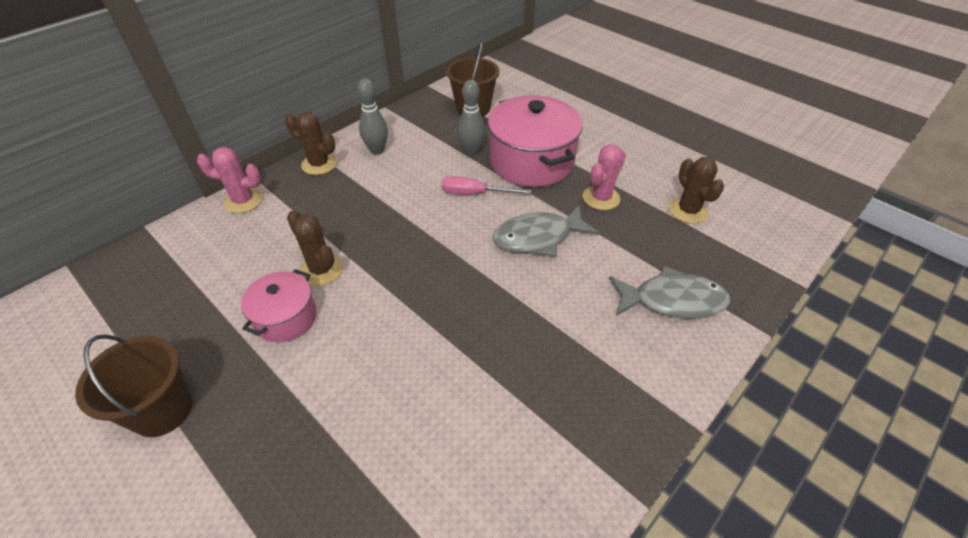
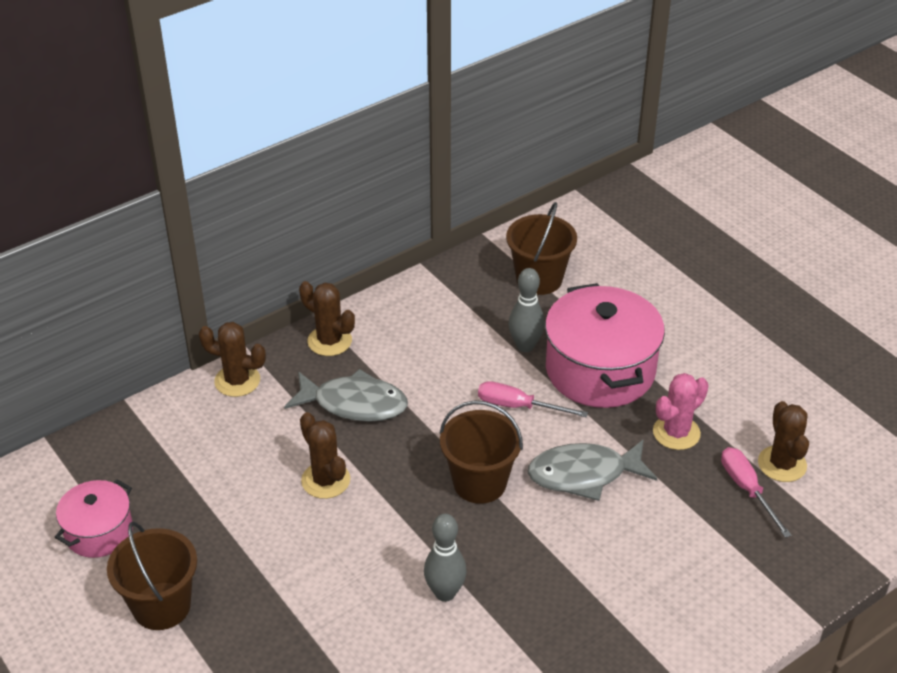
camera: 10 degrees right, 5 degrees down
pink cactus [197,147,263,213] -> brown cactus [199,322,266,397]
pink pot [241,269,317,342] -> pink pot moved to [55,479,133,558]
grey bowling pin [357,79,388,155] -> grey bowling pin moved to [424,513,467,602]
grey fish [609,266,730,319] -> grey fish moved to [284,369,408,422]
none -> brown bucket [439,400,523,504]
none -> pink screwdriver [721,447,791,538]

